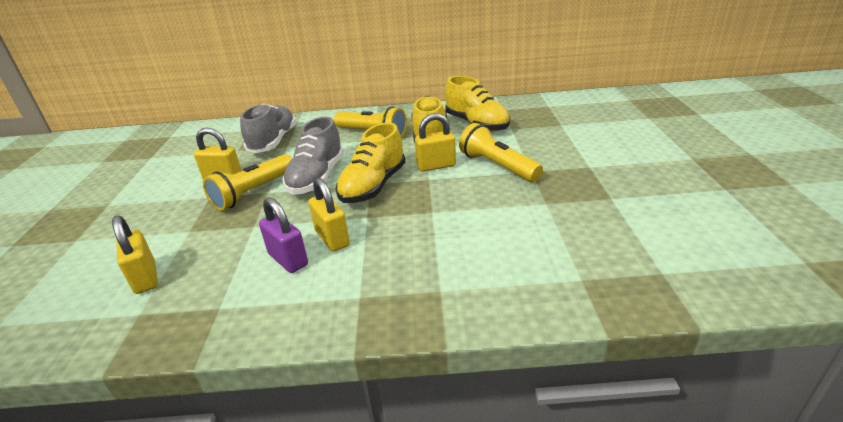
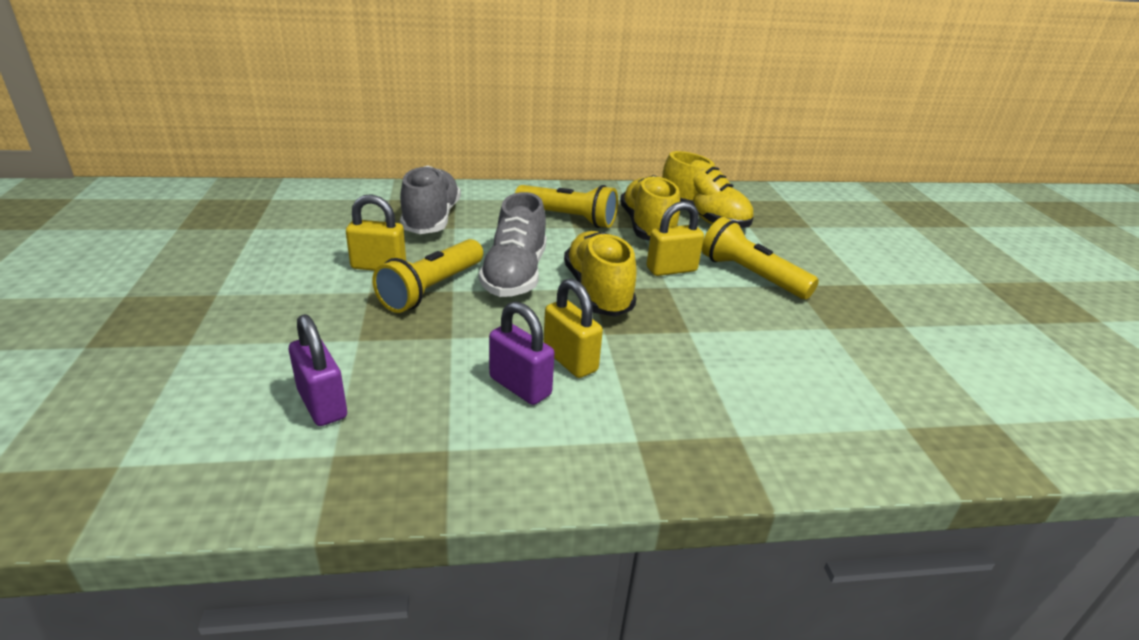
camera: 10 degrees left, 0 degrees up
yellow padlock [112,215,158,294] -> purple padlock [289,314,347,426]
yellow shoe [336,123,405,203] -> yellow shoe turned 150 degrees clockwise [564,231,637,317]

